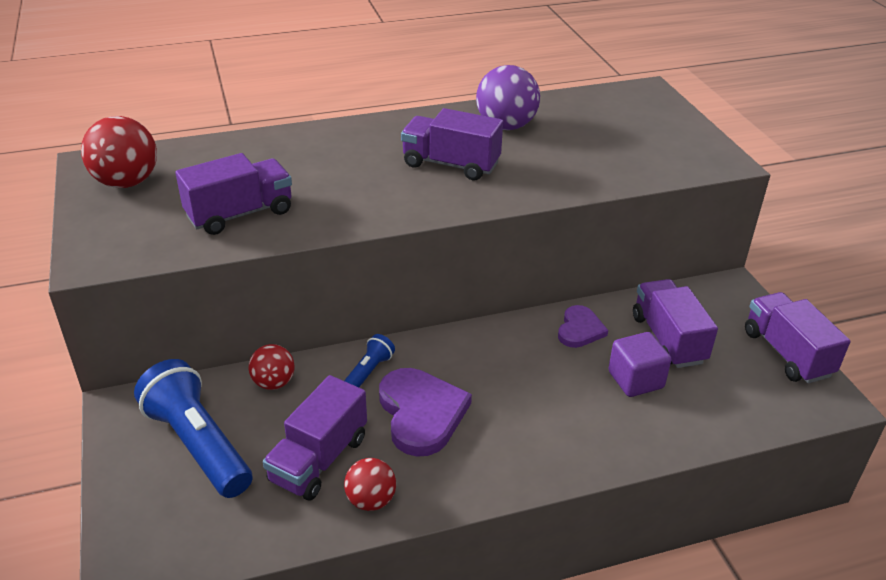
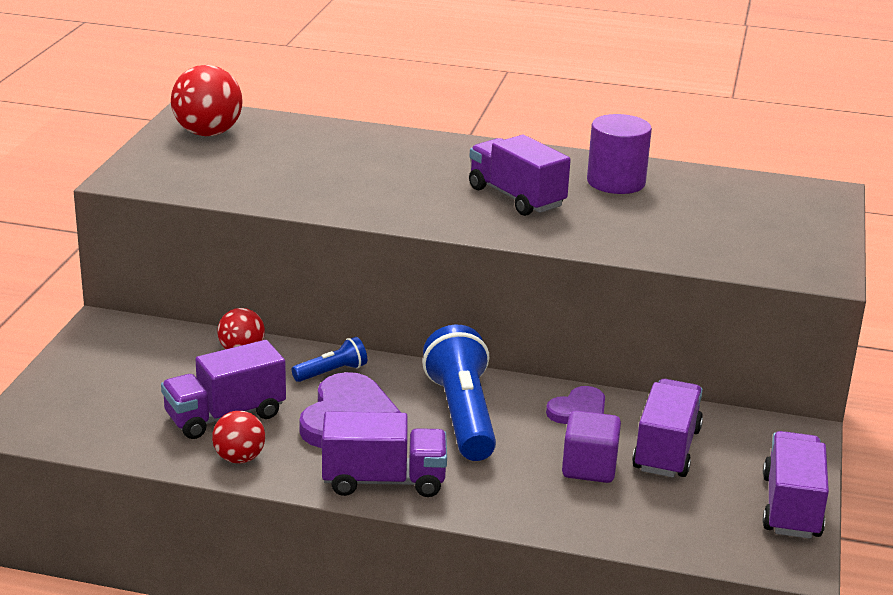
camera: 30 degrees right, 10 degrees down
blue flashlight [134,359,252,498] -> blue flashlight moved to [423,325,496,461]
purple truck [175,153,292,235] -> purple truck moved to [322,411,447,497]
purple ball [476,65,540,130] -> purple cylinder [587,114,652,194]

